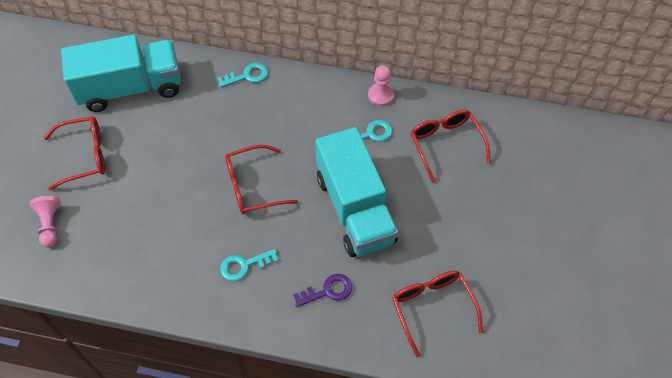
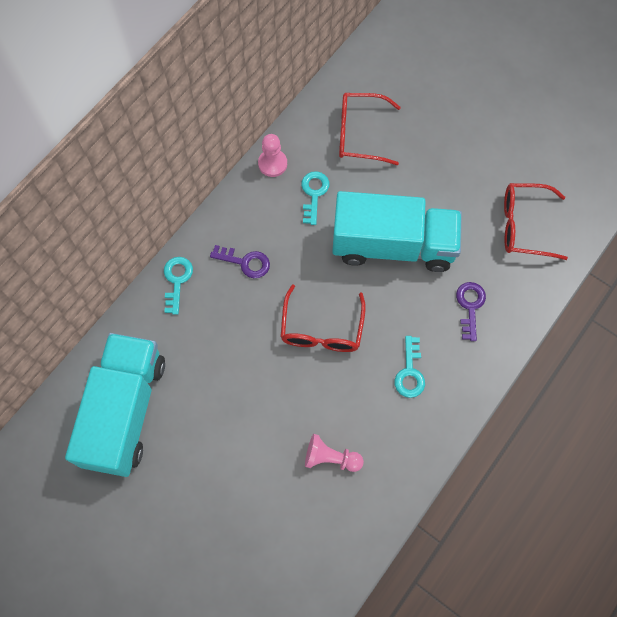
camera: 65 degrees left, 10 degrees up
pink pawn [30,196,61,247] -> pink pawn moved to [305,434,364,472]
red glasses [44,116,105,190] -> none
none -> purple key [210,245,270,278]

